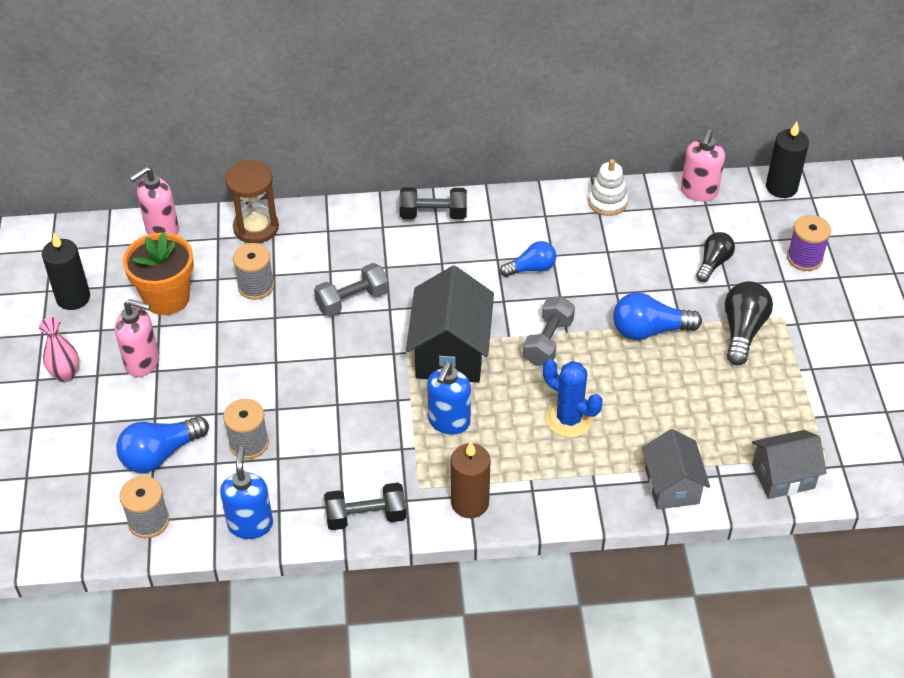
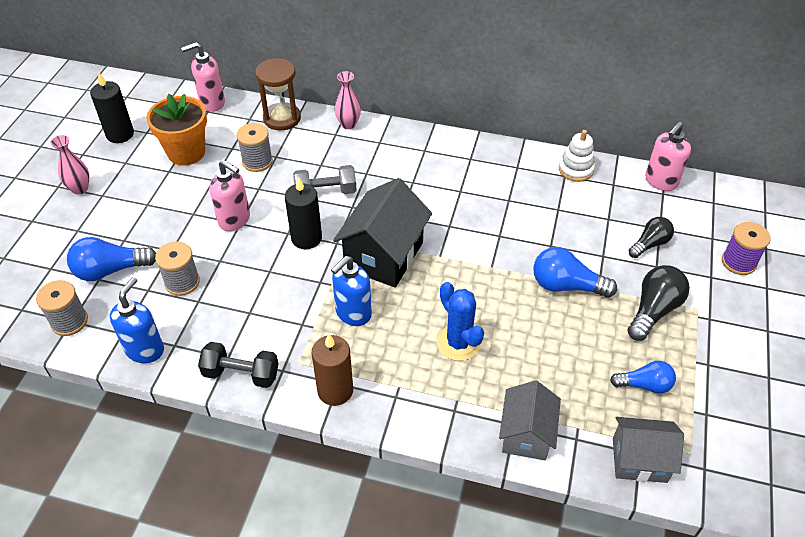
camera: 20 degrees right, 0 degrees up
pink soap dispenser [115,299,159,377] -> pink soap dispenser moved to [209,160,250,231]
black dumbbell [399,187,467,219] -> none
blue light bulb [500,241,556,277] -> blue light bulb moved to [610,361,676,394]
grey dumbbell [523,296,575,366] -> none
black candle [766,122,809,198] -> black candle moved to [285,176,322,249]
none -> pink vase [334,71,361,129]

